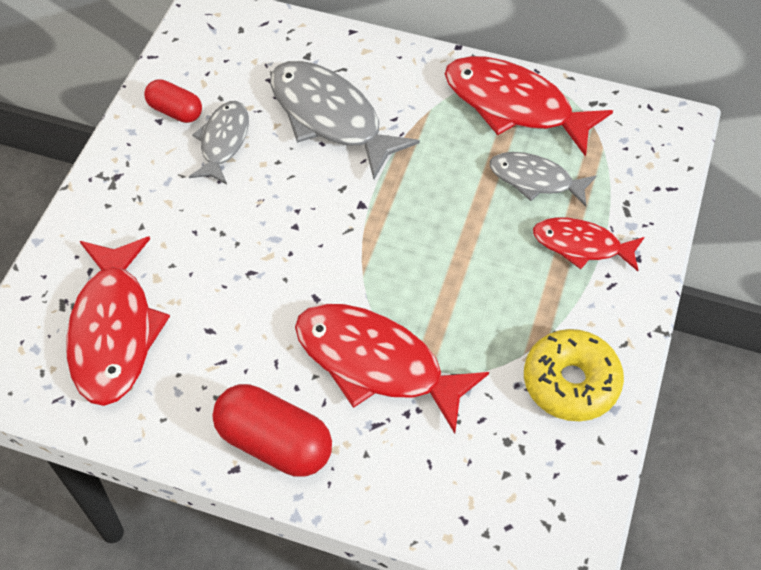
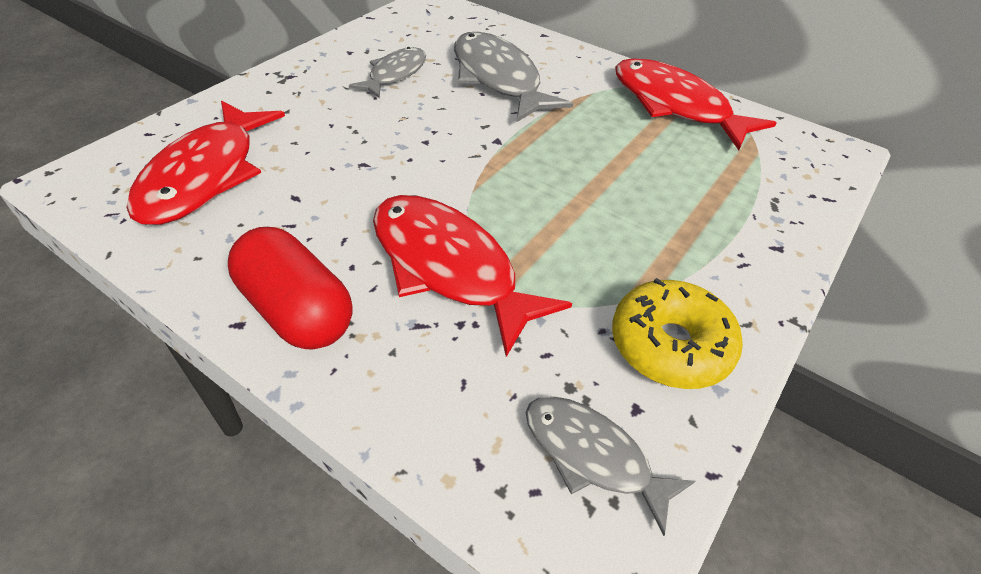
camera: 15 degrees right, 10 degrees down
red capsule [144,79,202,123] -> none
grey fish [490,152,596,207] -> grey fish moved to [526,396,695,536]
red fish [533,217,644,271] -> none

